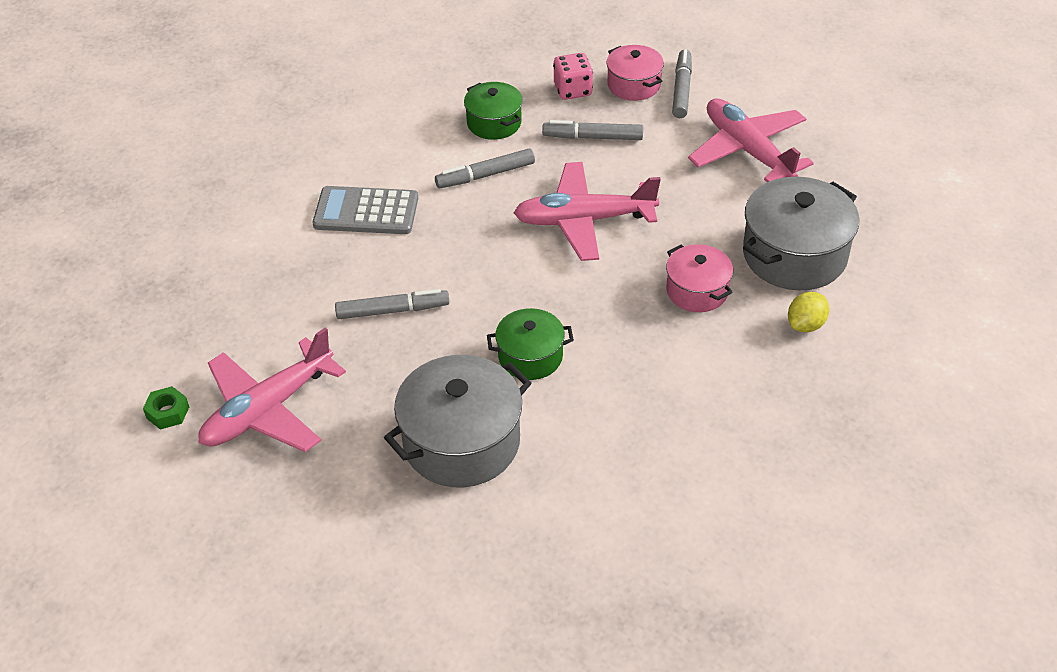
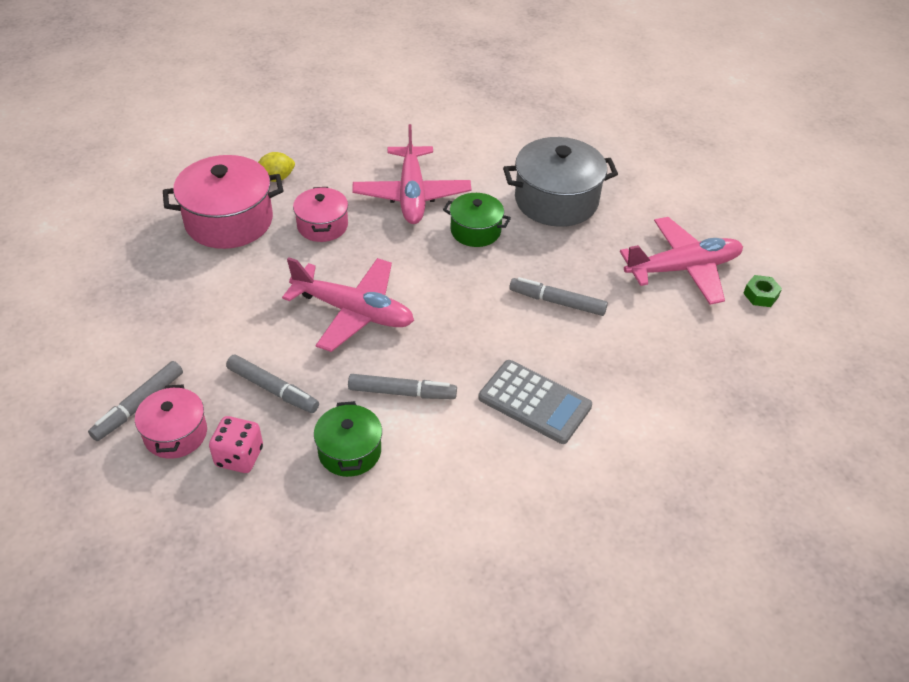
camera: 155 degrees left, 0 degrees up
pink plane [688,98,814,182] -> pink plane moved to [352,124,472,224]
grey pot [743,177,859,290] -> pink pot [163,155,284,249]

